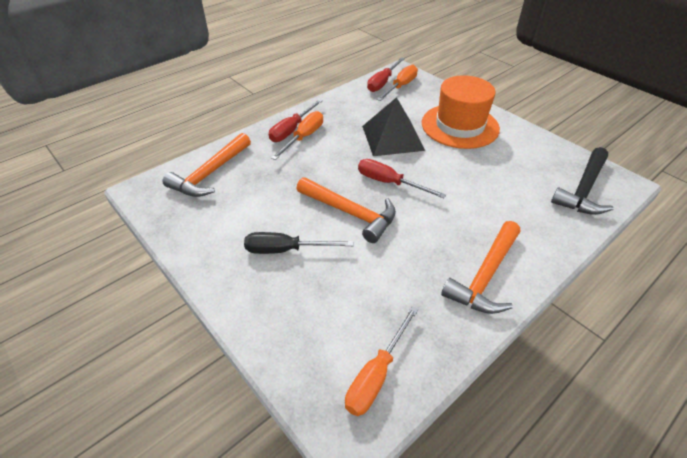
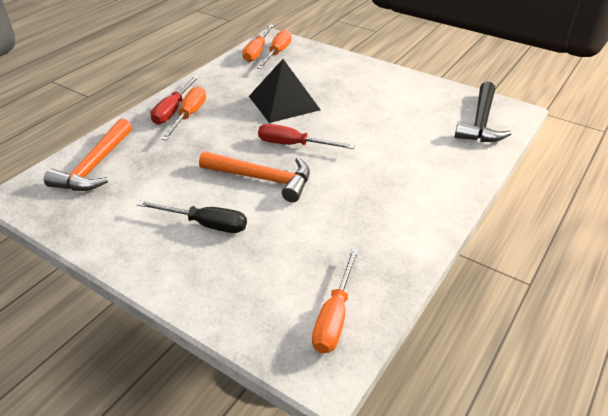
camera: 15 degrees left, 5 degrees down
black screwdriver [244,232,353,254] -> black screwdriver turned 150 degrees counterclockwise [137,201,247,233]
red screwdriver [367,57,405,92] -> orange screwdriver [242,25,274,62]
orange hat [422,75,500,149] -> none
orange hammer [441,221,520,314] -> none

